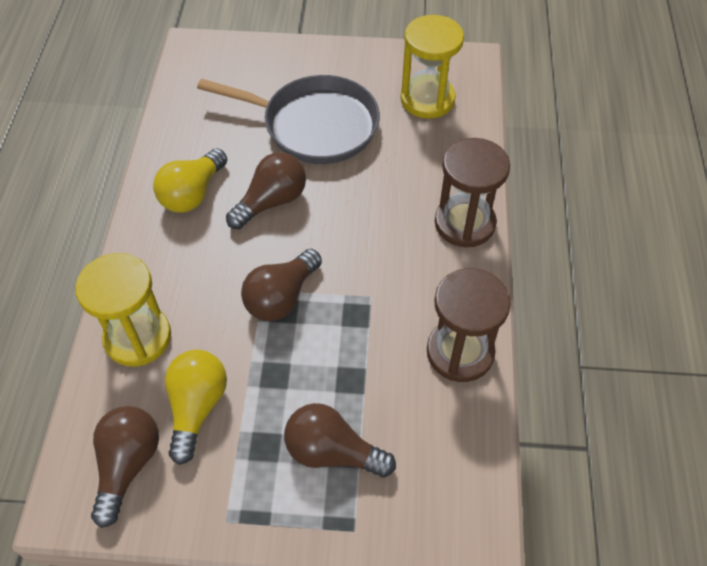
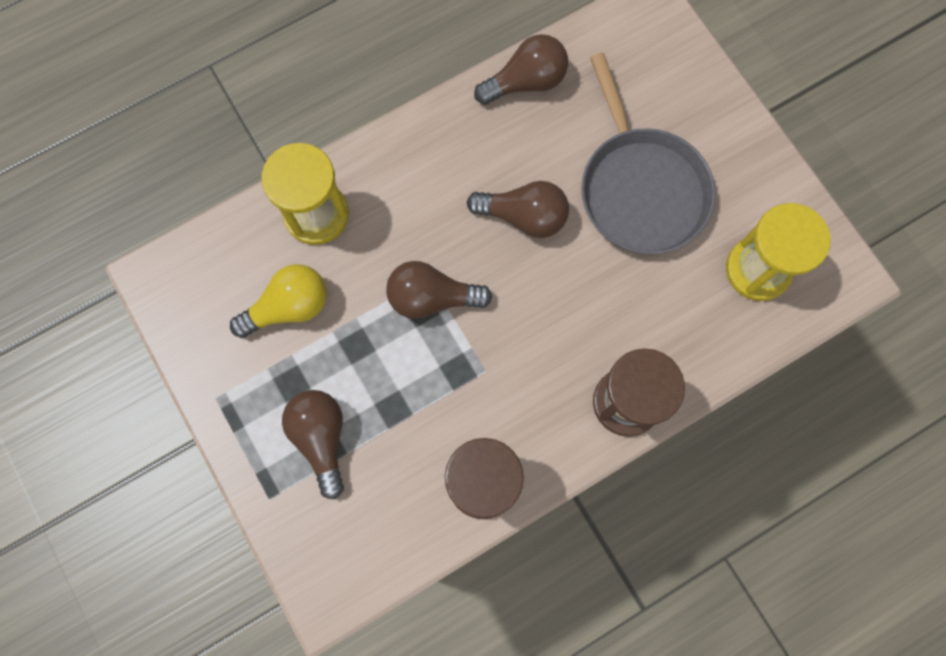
camera: 55 degrees right, 20 degrees up
brown light bulb [91,406,159,528] -> brown light bulb moved to [474,34,568,105]
yellow light bulb [153,148,227,213] -> none

